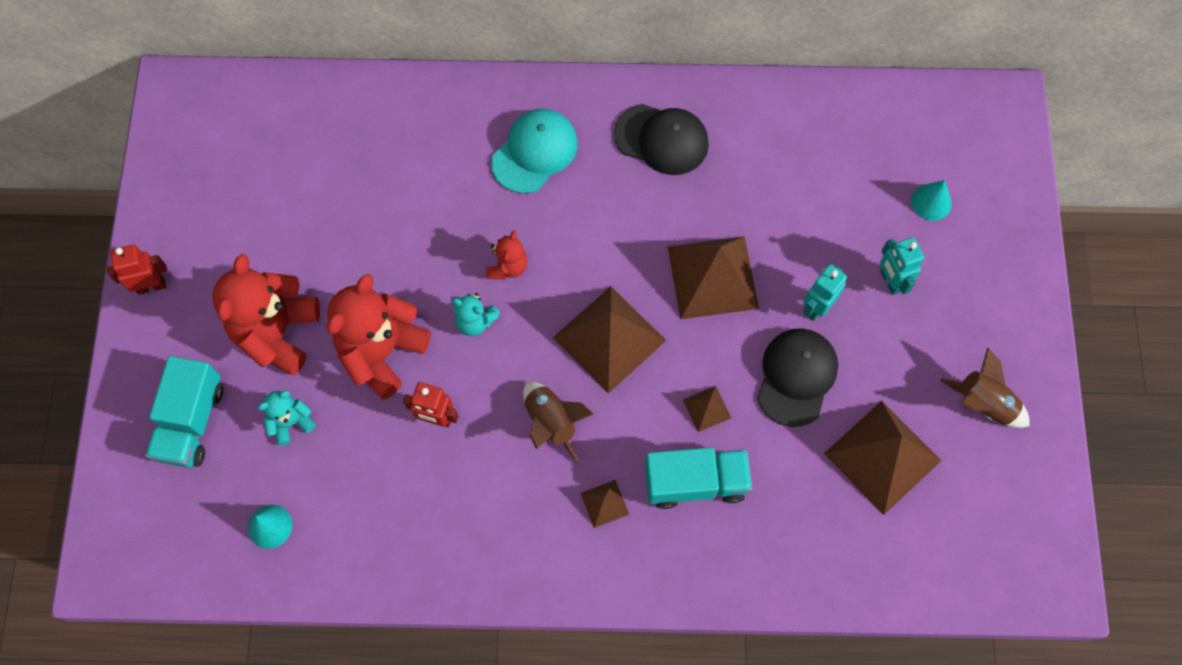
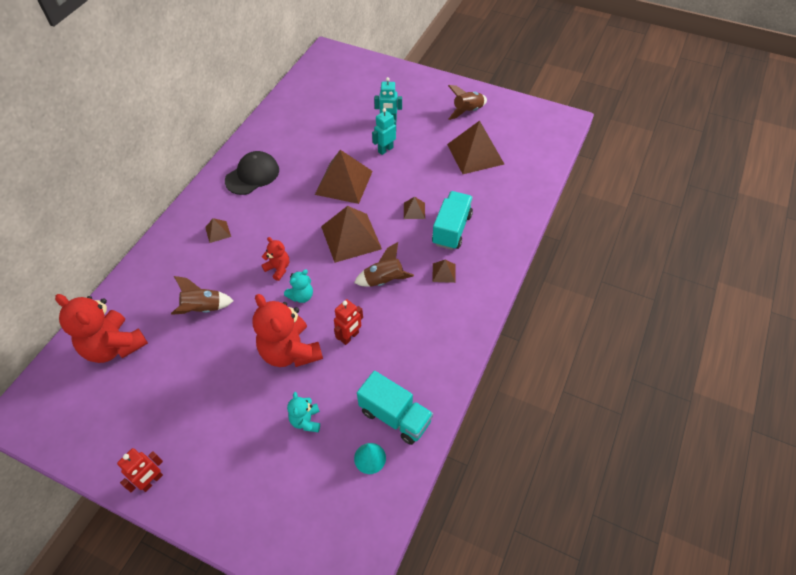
camera: 65 degrees left, 15 degrees down
red robot [107,245,167,295] -> red robot turned 150 degrees counterclockwise [117,448,163,492]
turquoise truck [145,356,224,468] -> turquoise truck moved to [357,371,433,445]
red teddy bear [212,254,320,375] -> red teddy bear moved to [55,294,148,363]
turquoise cap [491,109,578,193] -> brown pyramid [205,218,231,243]
black cap [757,328,838,427] -> none
turquoise robot [803,264,847,321] -> turquoise robot turned 75 degrees clockwise [372,108,396,155]
turquoise cone [911,180,952,221] -> none
none -> brown rocket [171,276,234,315]

